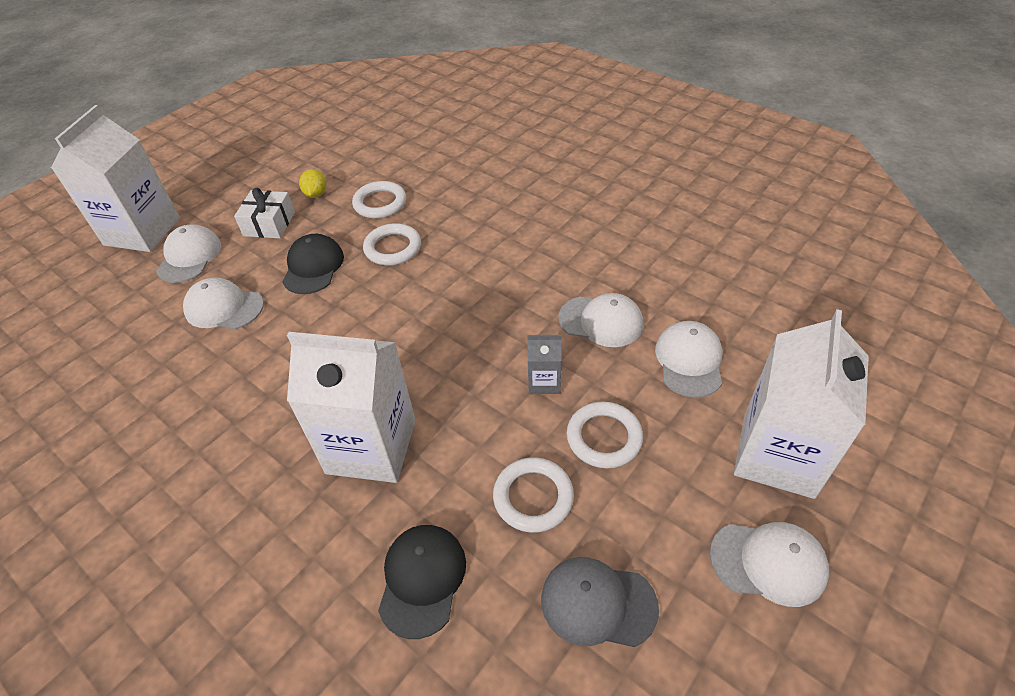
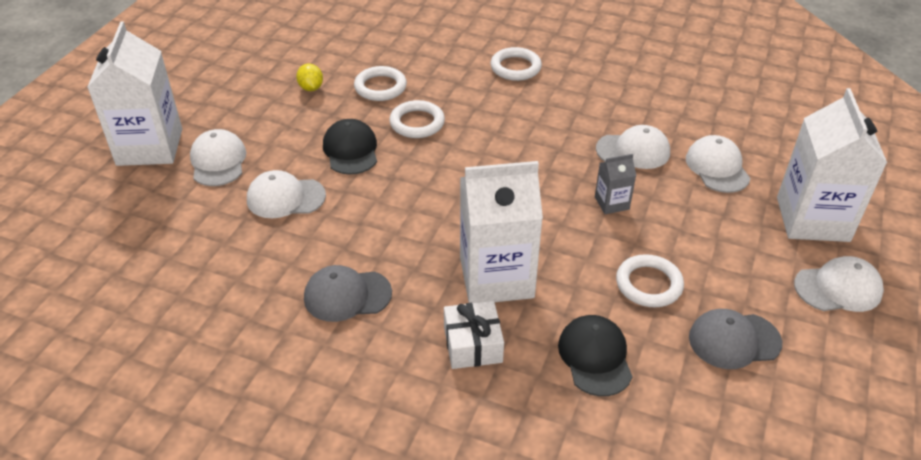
camera: 20 degrees left, 5 degrees down
white gift [234,188,295,238] -> white gift moved to [444,301,504,369]
white ring [567,402,643,468] -> white ring moved to [491,47,542,81]
none -> grey cap [304,265,392,322]

